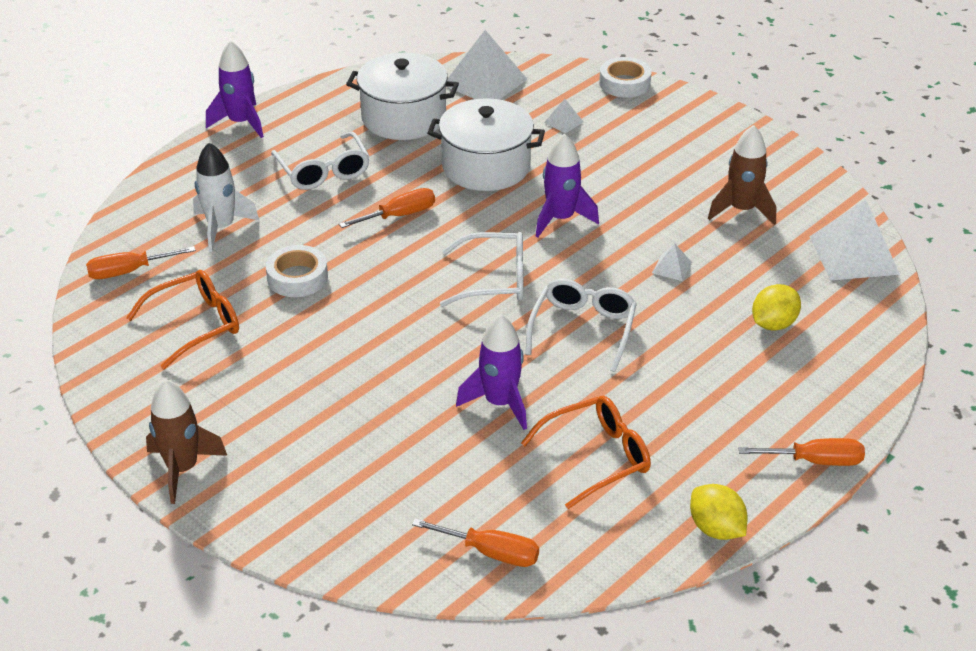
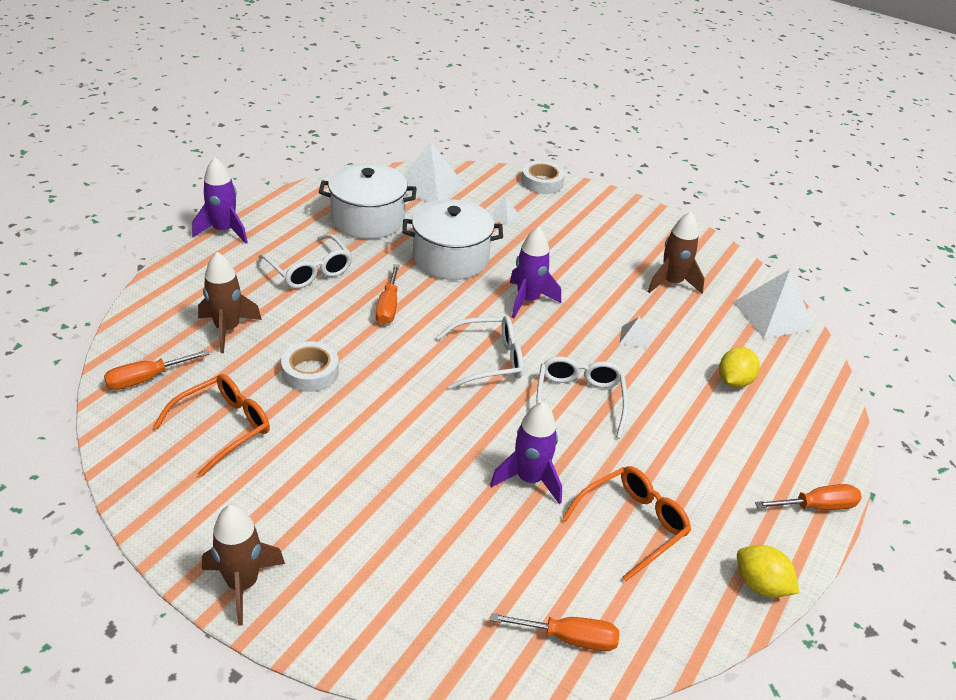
camera: 15 degrees left, 0 degrees up
white rocket [193,143,260,252] -> brown rocket [198,252,262,353]
orange screwdriver [339,188,435,228] -> orange screwdriver turned 135 degrees clockwise [376,264,399,325]

